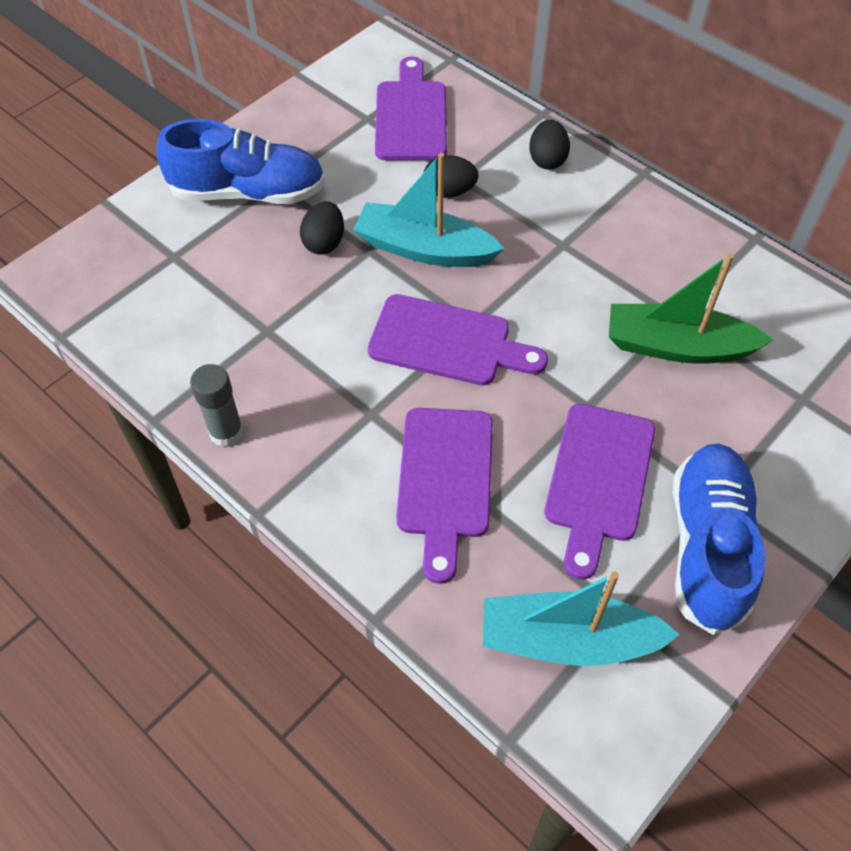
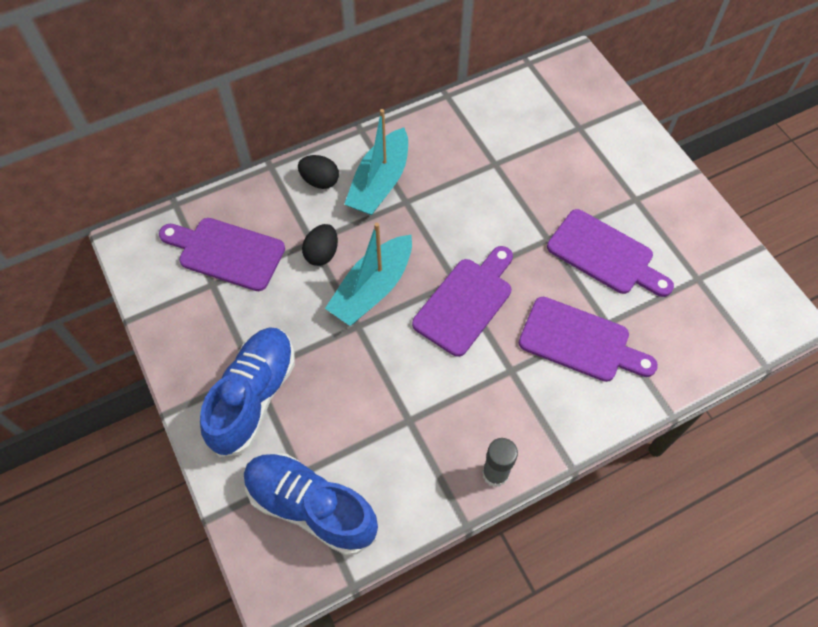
camera: 70 degrees left, 5 degrees up
black egg [300,201,344,255] -> none
turquoise boat [483,571,680,666] -> turquoise boat moved to [344,109,408,215]
green boat [609,254,773,364] -> none
blue shoe [673,444,765,635] -> blue shoe moved to [244,453,378,555]

